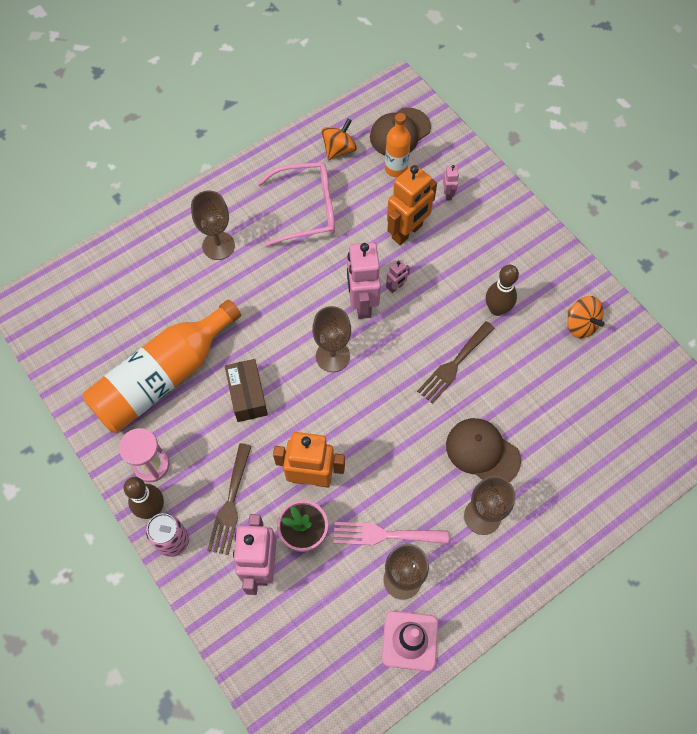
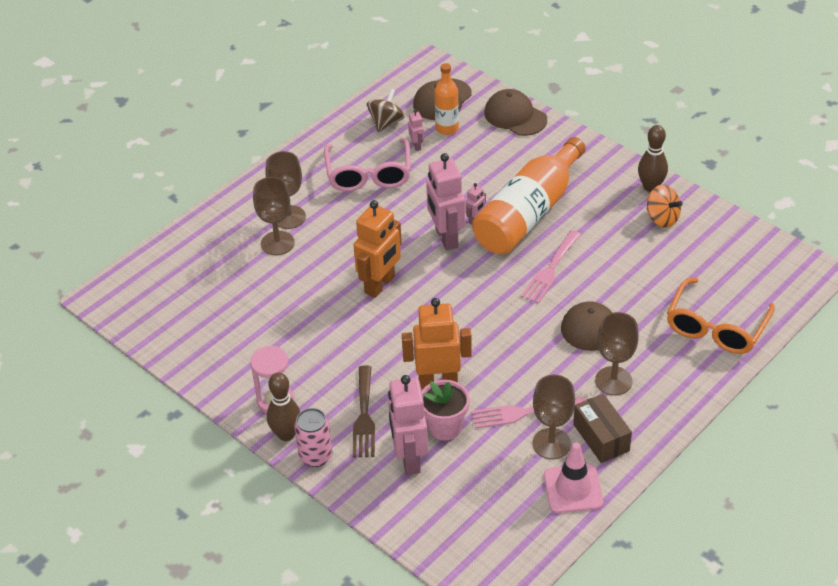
camera: 10 degrees left, 20 degrees down
orange bottle [83,299,241,433] -> orange bottle moved to [472,137,586,254]
brown box [225,359,268,422] -> brown box moved to [573,394,632,463]
pink glasses [257,162,335,247] -> pink glasses turned 105 degrees clockwise [324,138,411,191]
brown goblet [312,306,351,372] -> brown goblet moved to [253,177,295,255]
orange spinning top [321,119,357,160] -> brown spinning top [367,89,405,132]
orange robot [387,164,437,245] -> orange robot moved to [354,200,402,298]
brown fork [417,321,495,404] -> pink fork [521,230,581,304]
pink robot [443,165,459,201] -> pink robot moved to [408,109,424,151]
brown bowling pin [486,265,519,316] -> brown bowling pin moved to [638,125,668,192]
none -> brown cap [484,89,547,136]
none -> orange glasses [667,278,775,354]

